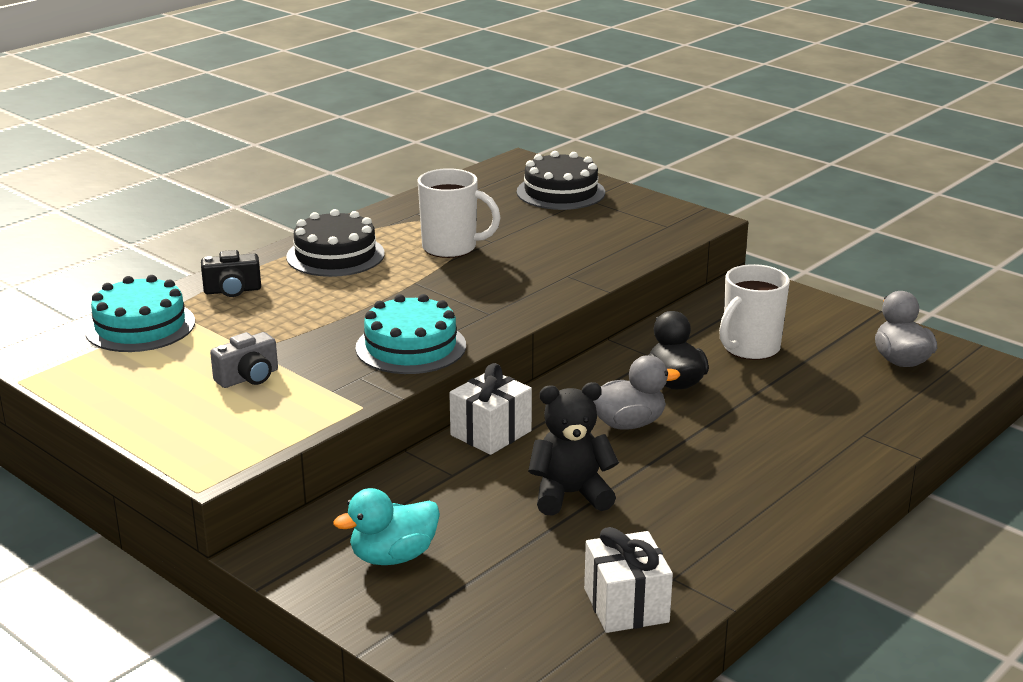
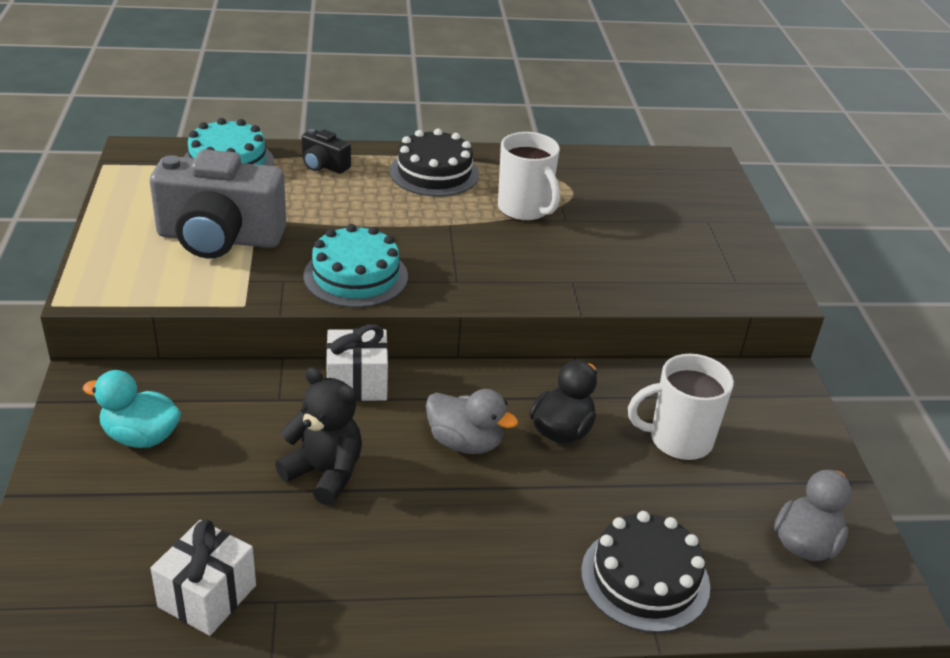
camera: 40 degrees right, 10 degrees up
grey camera [210,332,278,388] -> grey camera [150,149,286,258], size x2.23
black cake [517,151,605,210] -> black cake moved to [581,511,710,633]

